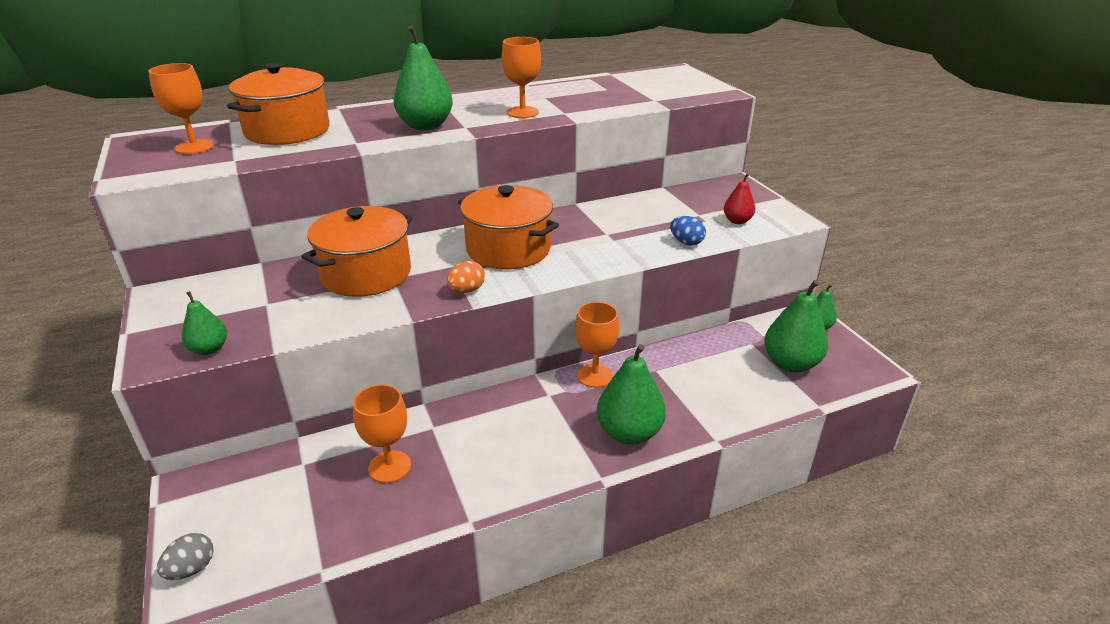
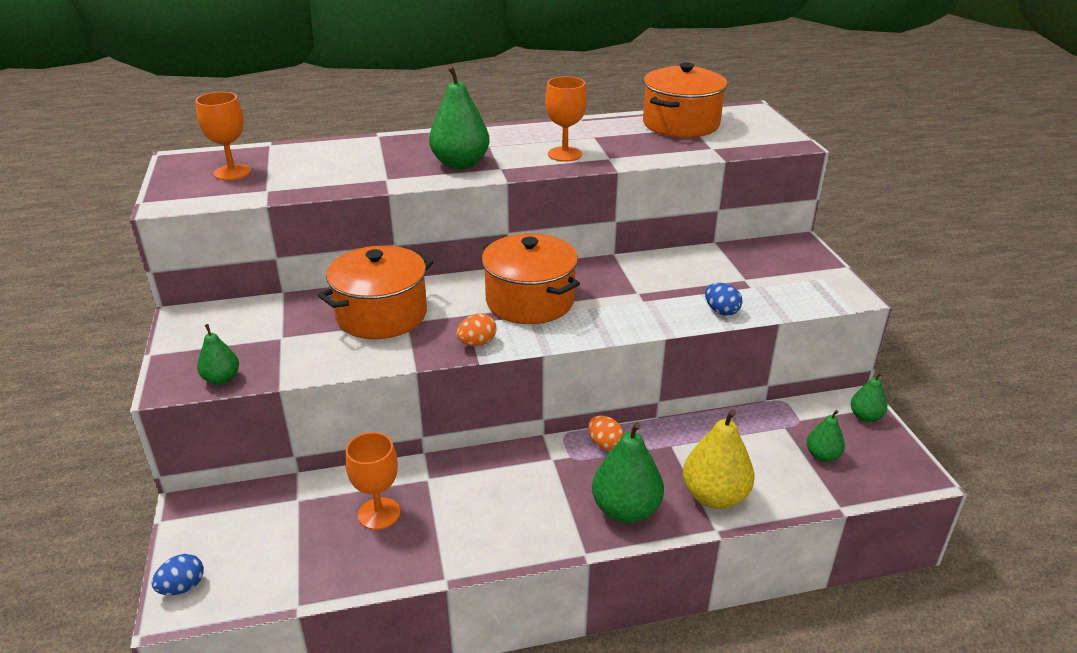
camera: 10 degrees right, 0 degrees up
grey egg [157,533,214,580] -> blue egg [151,554,204,595]
orange pot [227,63,329,145] -> orange pot moved to [643,62,727,138]
orange goblet [575,302,619,388] -> orange egg [588,415,624,451]
red pear [724,174,755,224] -> none
green pear [764,280,828,372] -> green pear [807,410,845,462], size x0.55
none -> yellow pear [683,409,754,509]

